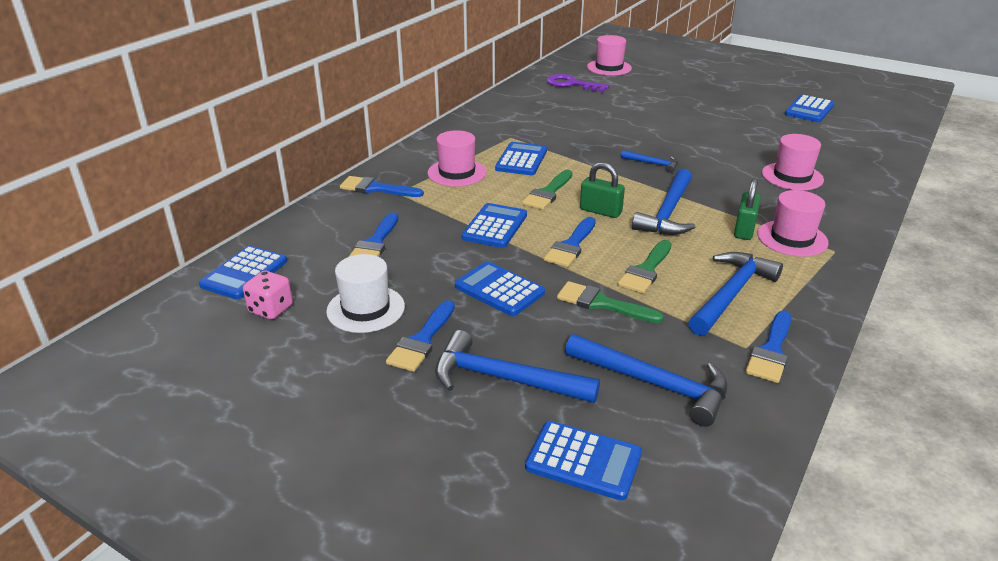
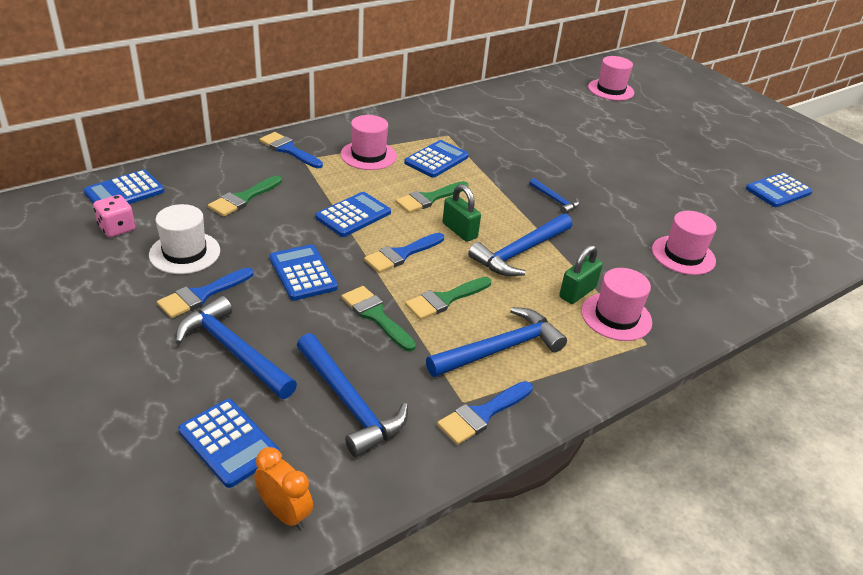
camera: 20 degrees right, 5 degrees up
blue brush [349,213,398,257] -> green brush [208,176,282,217]
purple key [547,74,609,92] -> none
none -> orange clock [254,447,313,530]

